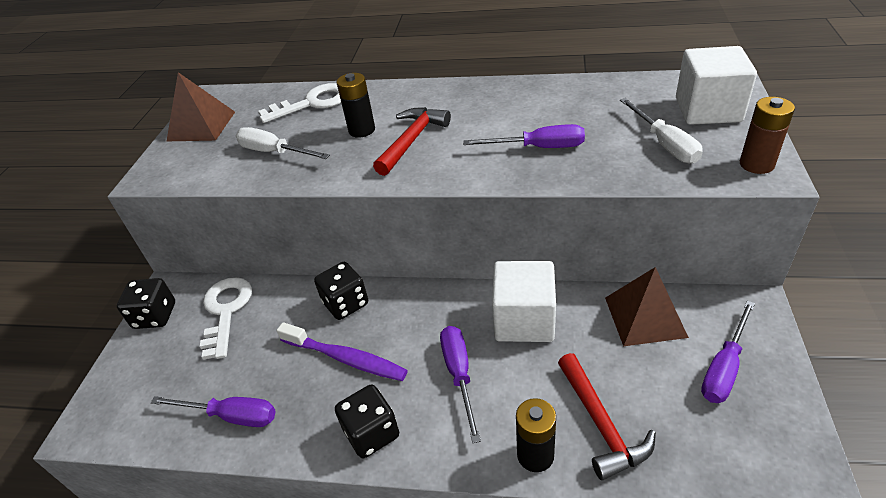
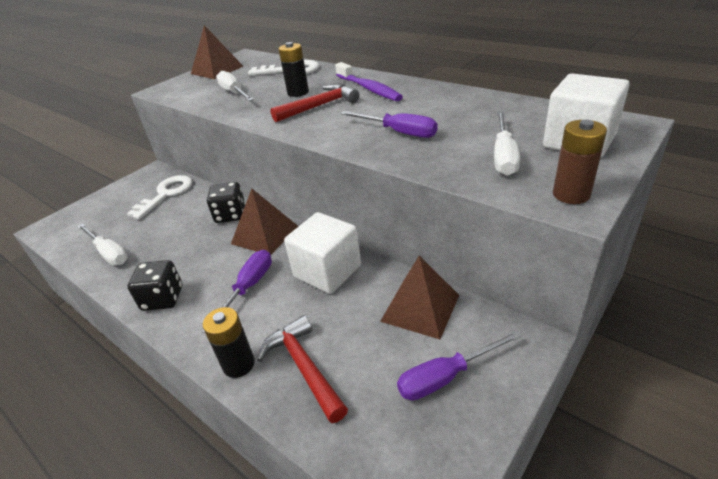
camera: 30 degrees right, 5 degrees down
black dice [117,278,175,329] -> none
purple screwdriver [151,396,275,427] -> white screwdriver [77,224,128,265]
purple toothbrush [277,322,408,381] -> purple toothbrush moved to [335,62,403,101]
red hammer [558,353,656,481] -> red hammer turned 135 degrees clockwise [257,315,348,423]
none -> brown pyramid [231,189,298,255]

